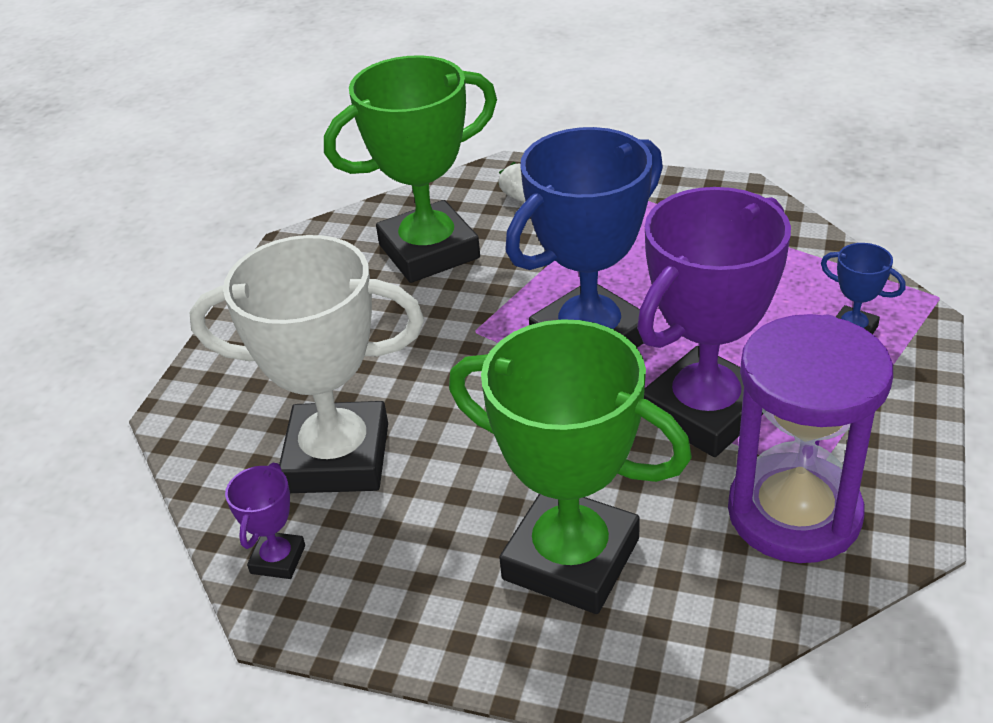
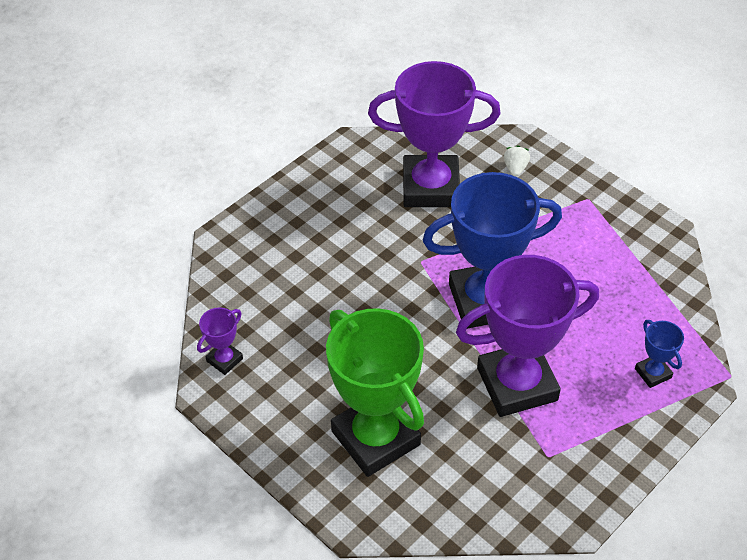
camera: 25 degrees right, 10 degrees up
white trophy [190,235,424,493] -> none
green trophy [324,55,497,283] -> purple trophy [368,61,501,207]
purple hourglass [728,314,893,563] -> none

